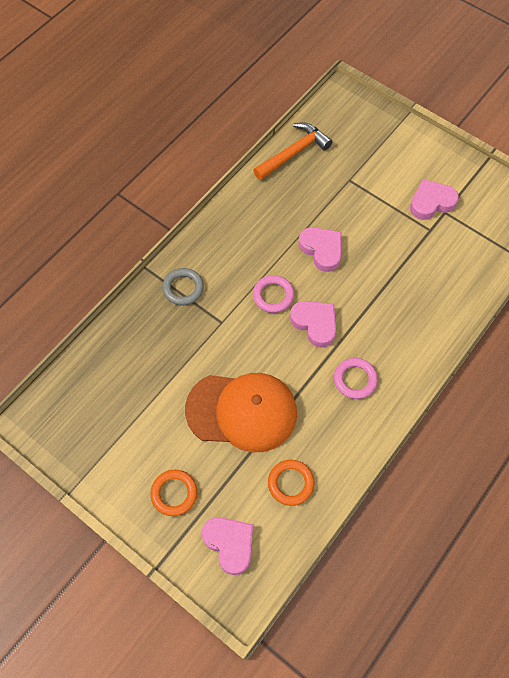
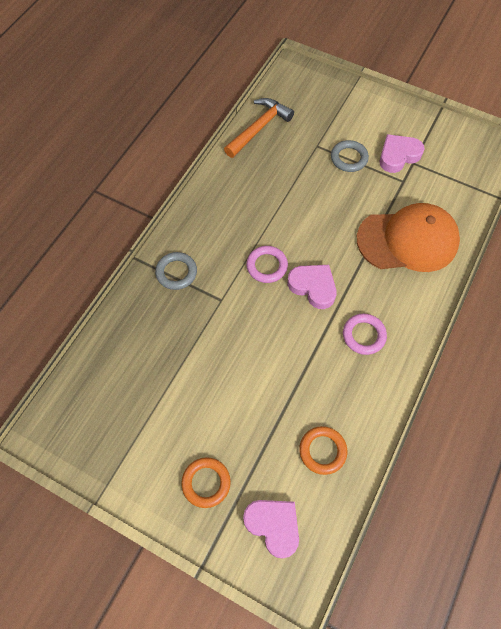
camera: 10 degrees left, 0 degrees up
orange cap [185,373,297,452] -> orange cap moved to [357,203,460,272]
pink heart [298,227,341,272] -> none
none -> grey ring [331,140,369,172]

